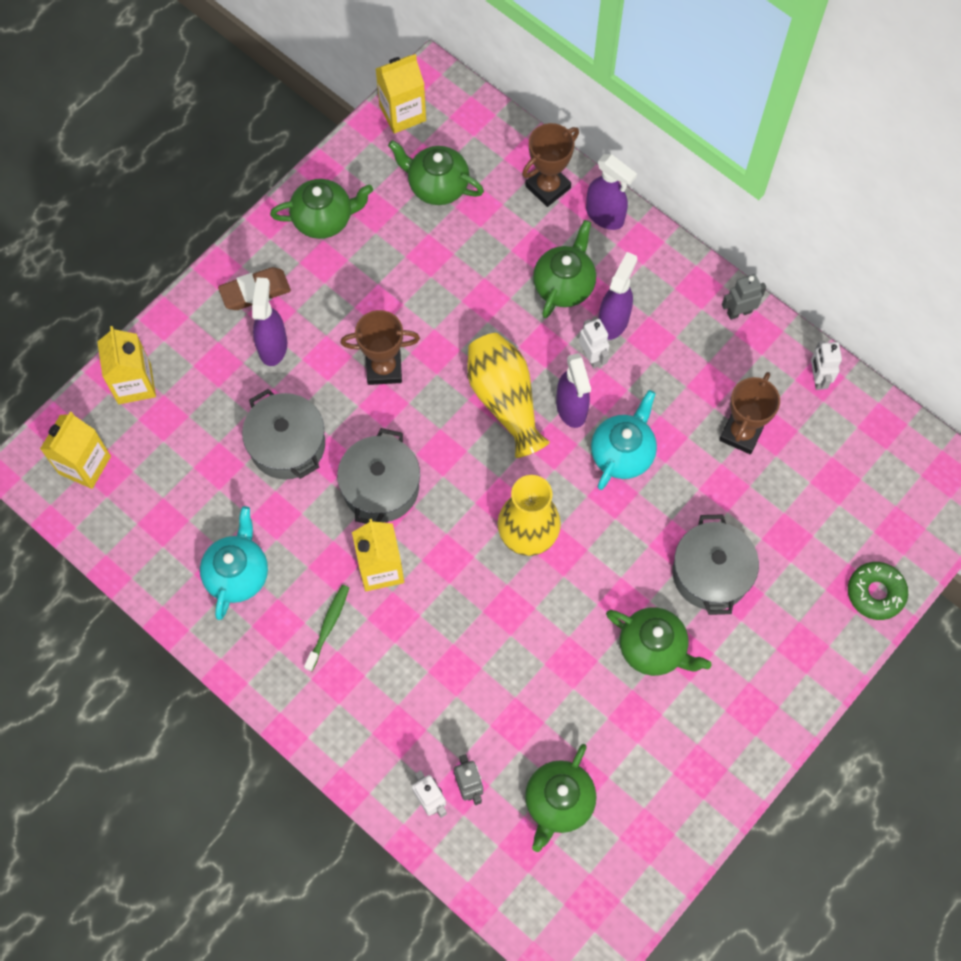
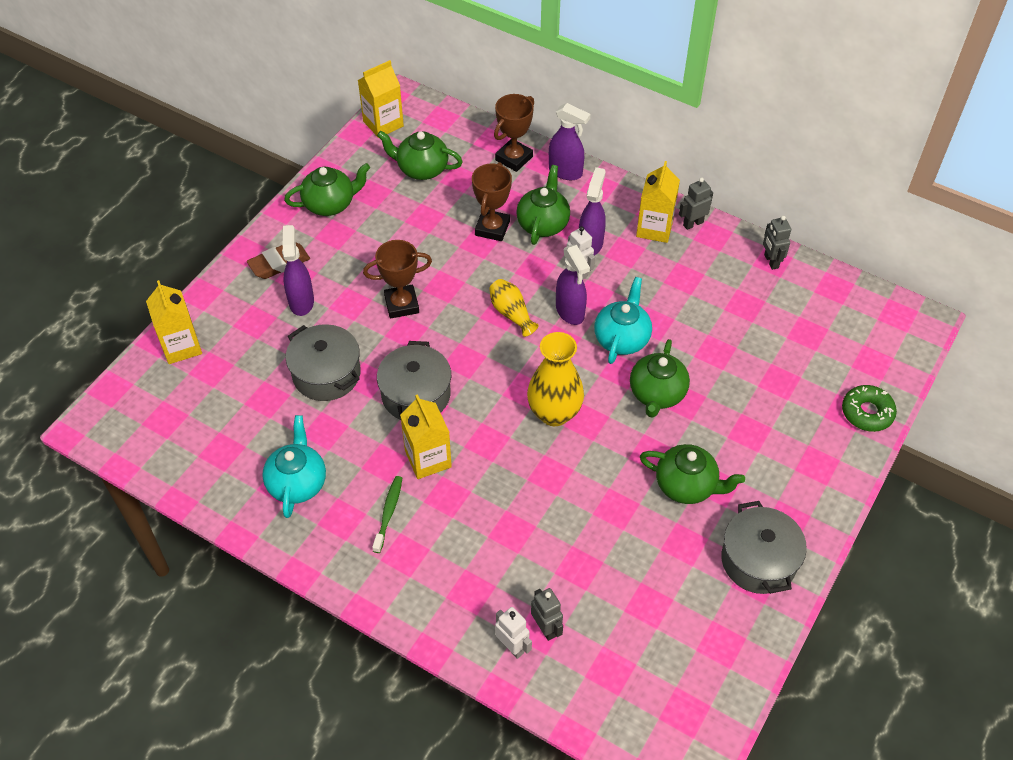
camera: 10 degrees left, 15 degrees down
yellow carton [40,412,111,489] -> yellow carton moved to [636,161,680,243]
yellow vase [467,333,550,458] -> yellow vase [489,279,539,337], size x0.58
green teapot [525,744,597,852] -> green teapot moved to [630,339,690,418]
grey pot [673,514,759,615] -> grey pot moved to [721,501,807,594]
brown trophy [719,372,780,454] -> brown trophy moved to [472,162,512,241]
white robot [811,341,842,390] -> grey robot [763,216,791,270]

